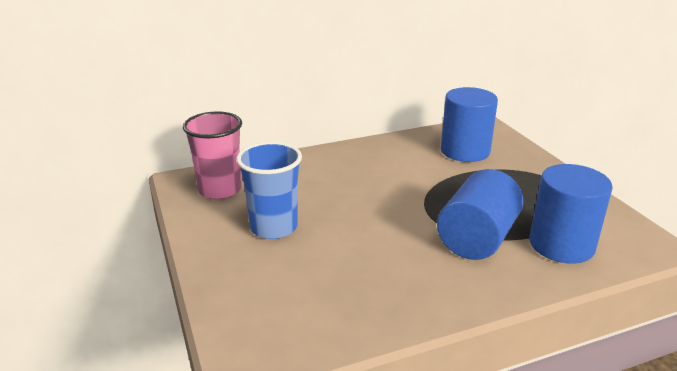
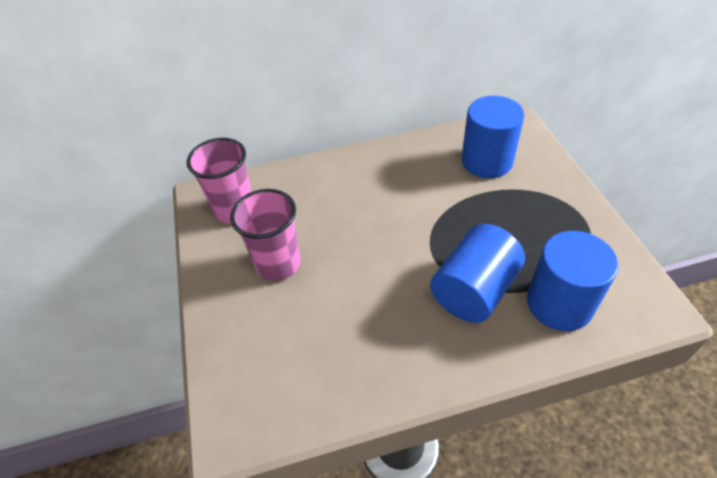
camera: 10 degrees right, 20 degrees up
blue cup [236,142,302,239] -> pink cup [230,189,301,281]

